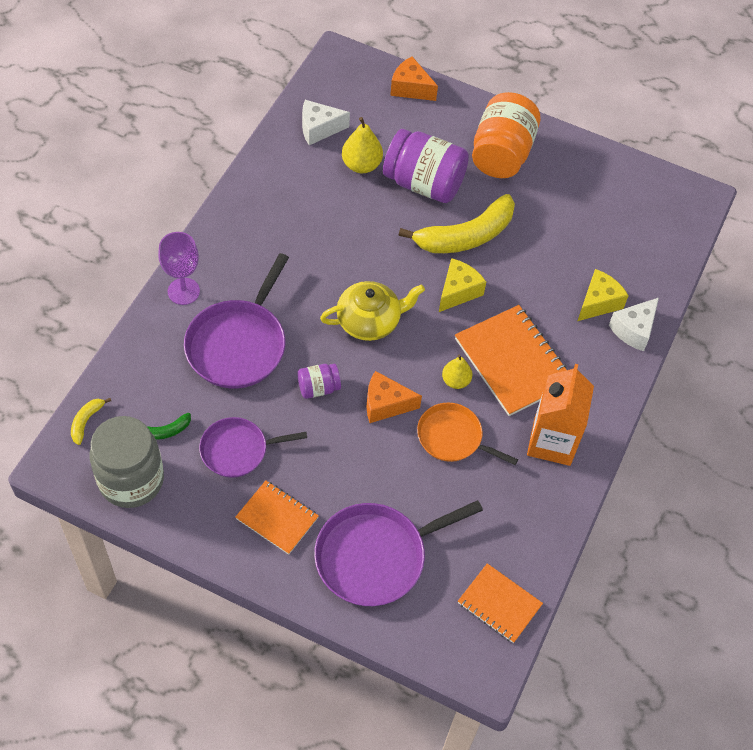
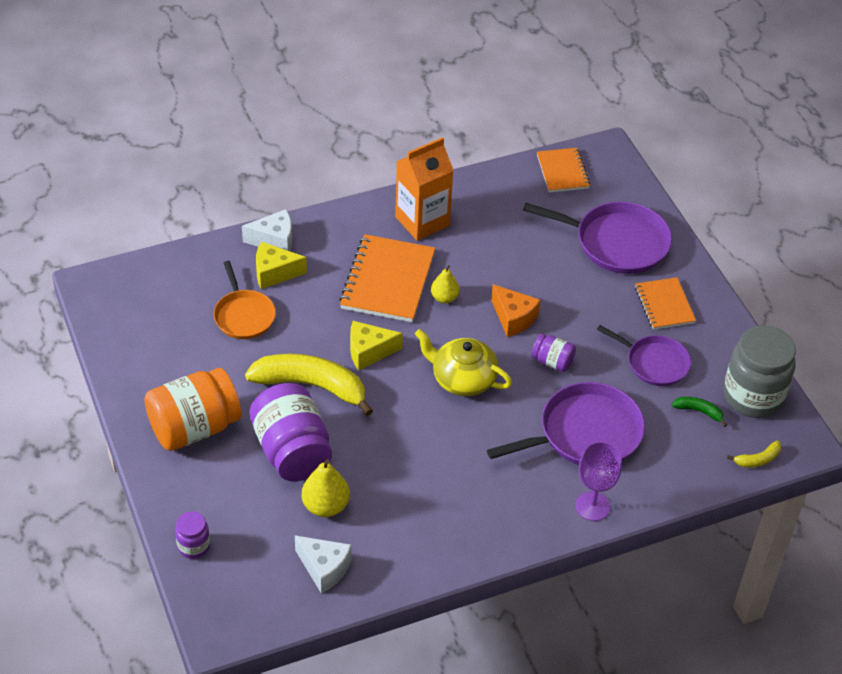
camera: 135 degrees left, 10 degrees down
orange cheese [390,56,438,101] -> purple jar [175,511,210,559]
orange pan [417,403,518,465] -> orange pan moved to [214,261,276,339]

